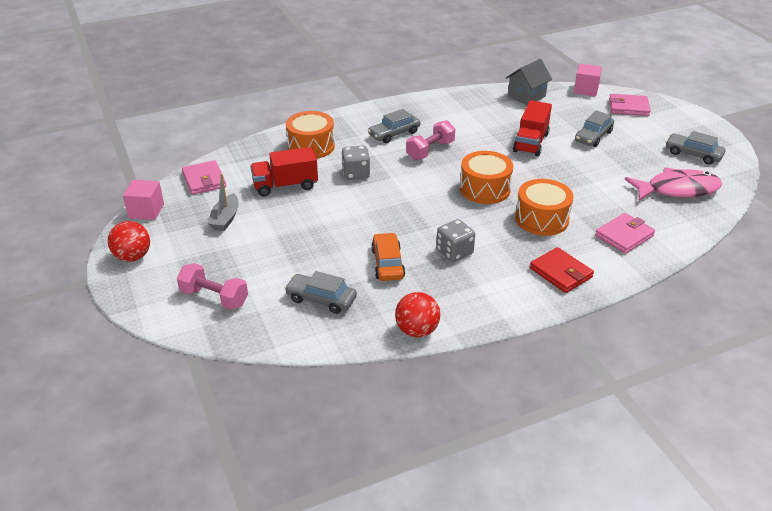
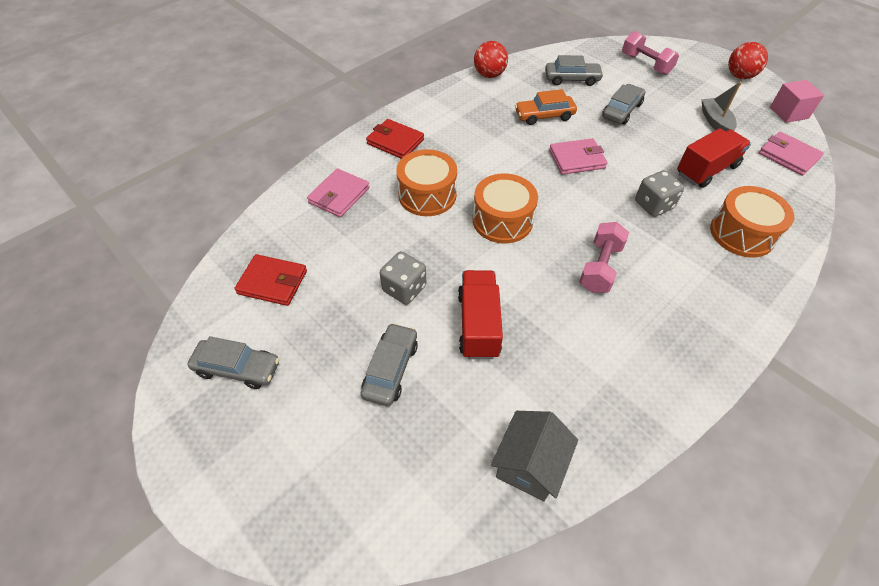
camera: 160 degrees right, 15 degrees up
pink dumbbell [177,263,248,310] -> pink dumbbell turned 45 degrees clockwise [622,31,679,75]
grey car [368,109,420,143] -> grey car moved to [602,84,646,125]
orange car [371,233,405,281] -> orange car turned 105 degrees clockwise [515,89,577,125]
grey dice [436,219,475,262] -> grey dice moved to [380,251,427,305]
pink cube [574,64,602,97] -> none
pink wallet [609,94,651,116] -> pink wallet moved to [549,138,607,175]
pink fish [625,167,722,201] -> red wallet [234,254,307,306]

